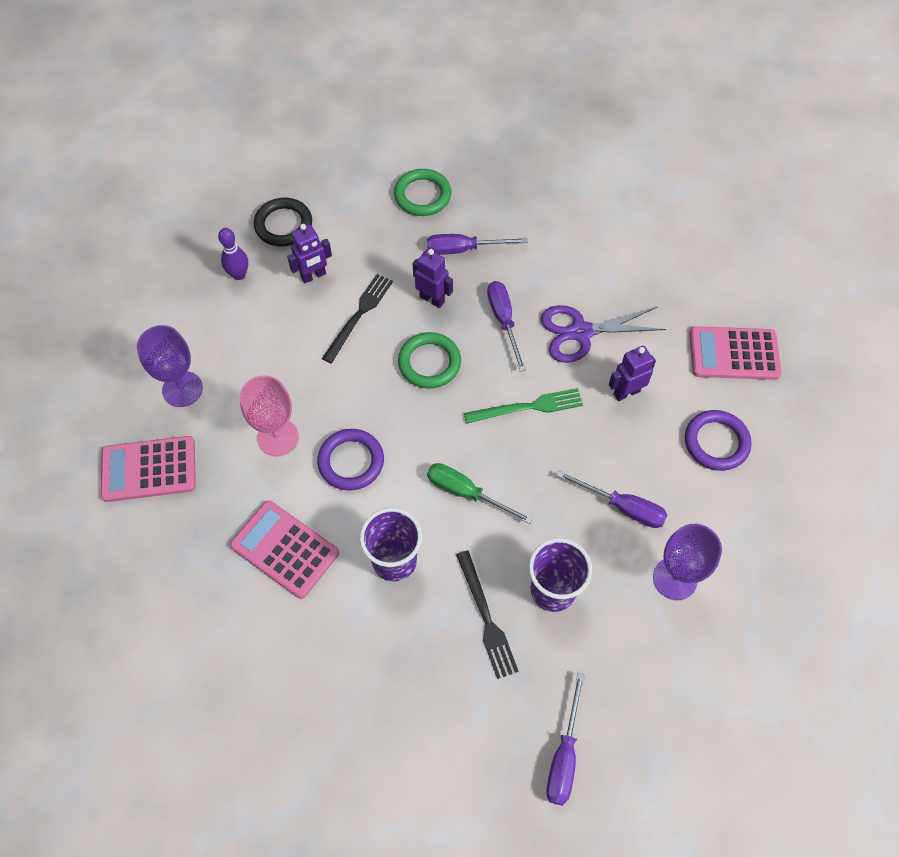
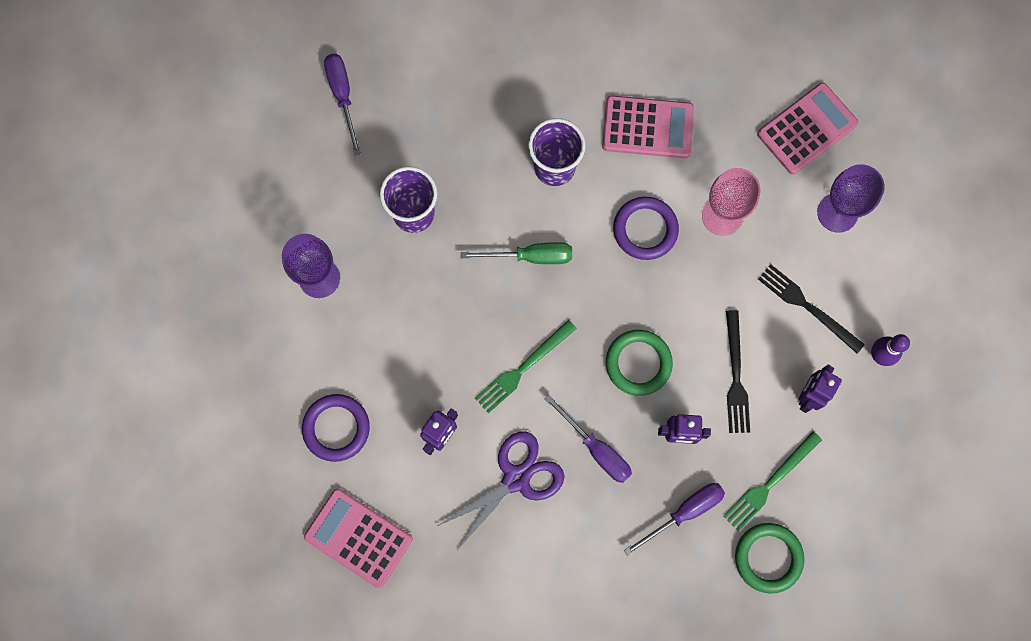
camera: 150 degrees right, 15 degrees up
black ring [254,198,312,246] -> none
black fork [456,550,519,679] -> black fork moved to [758,264,865,353]
purple screwdriver [557,470,667,528] -> none
pink calculator [689,326,782,380] -> pink calculator turned 120 degrees counterclockwise [304,488,413,588]
none -> green fork [723,431,822,531]

